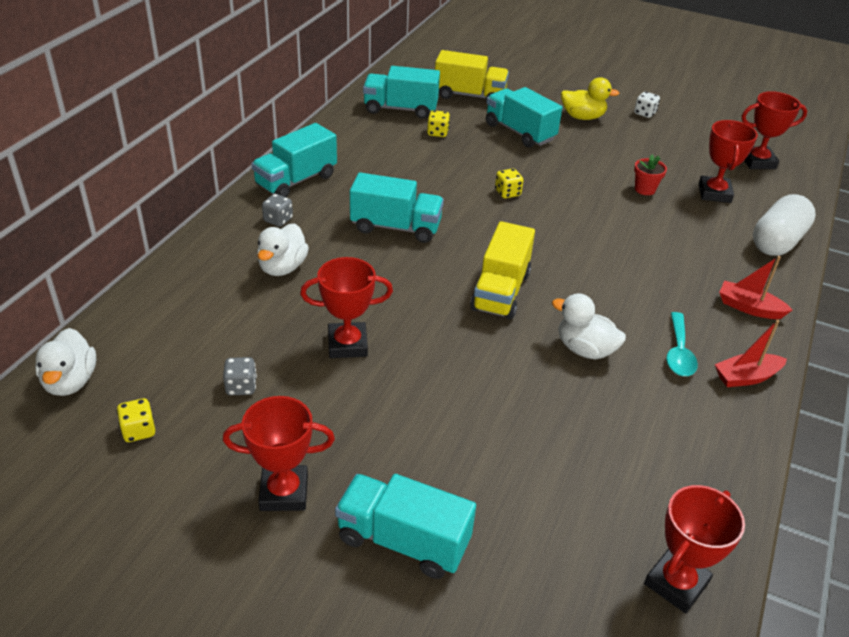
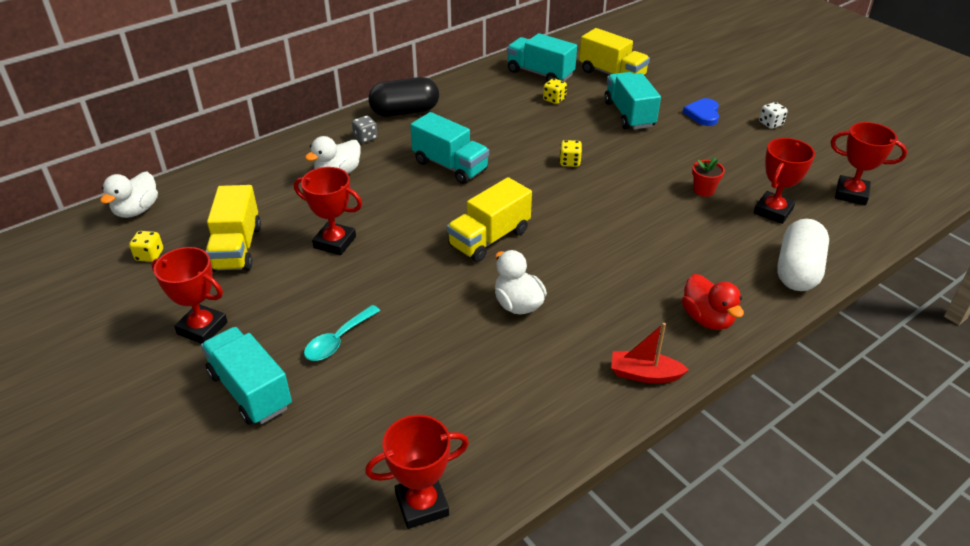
camera: 30 degrees right, 0 degrees up
grey dice [223,357,257,395] -> yellow truck [205,185,261,272]
turquoise truck [251,123,337,197] -> black capsule [368,77,439,117]
yellow duck [561,77,620,120] -> blue heart [683,98,719,126]
turquoise spoon [666,312,698,376] -> turquoise spoon moved to [304,305,380,361]
red boat [719,256,792,319] -> red duck [682,274,744,330]
white capsule [753,194,816,256] -> white capsule turned 45 degrees counterclockwise [777,219,829,291]

